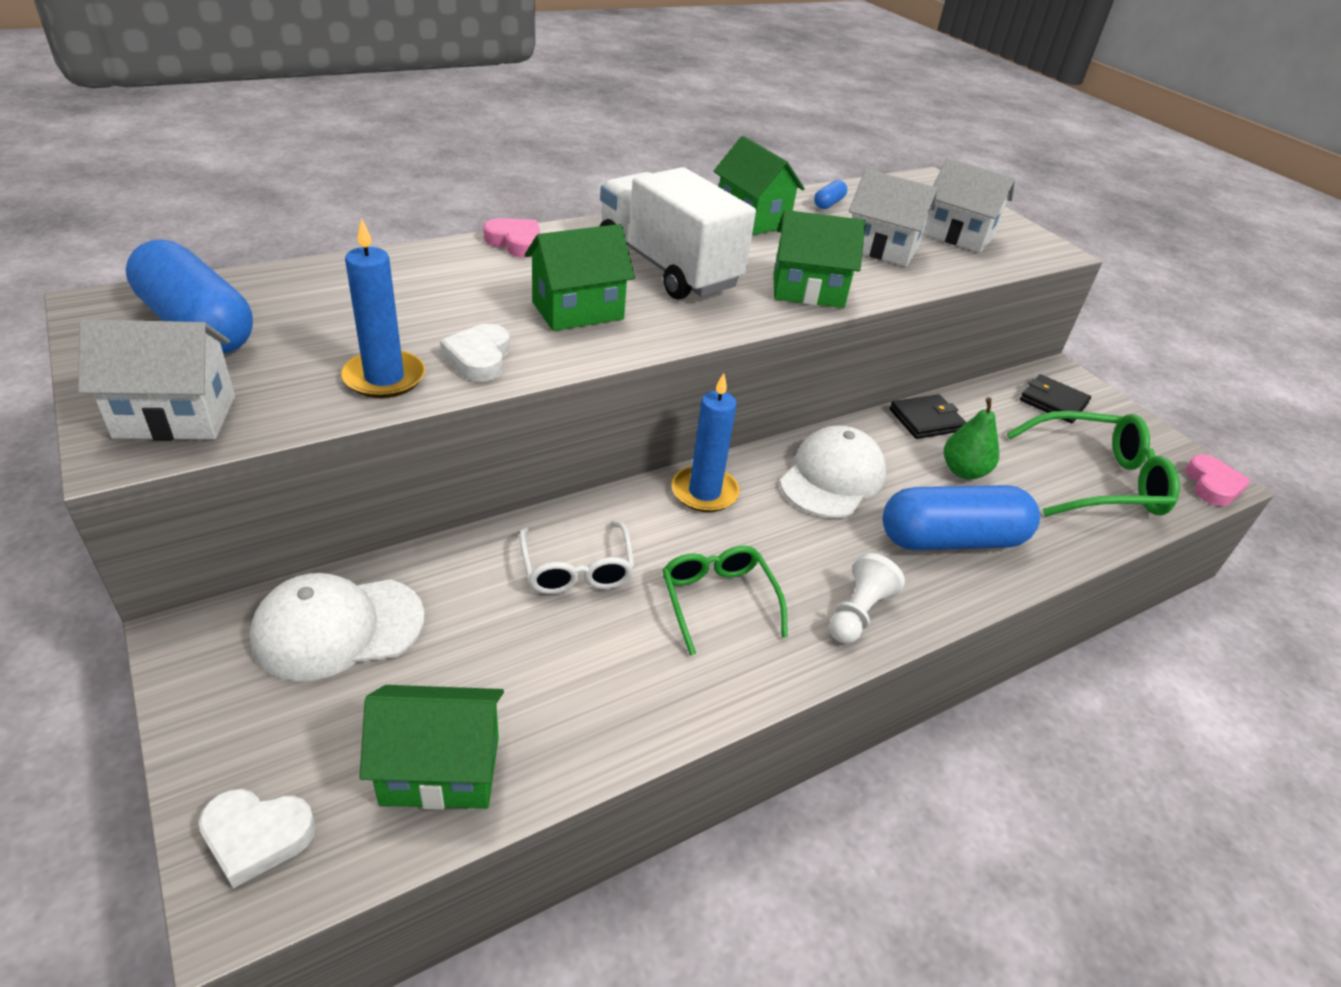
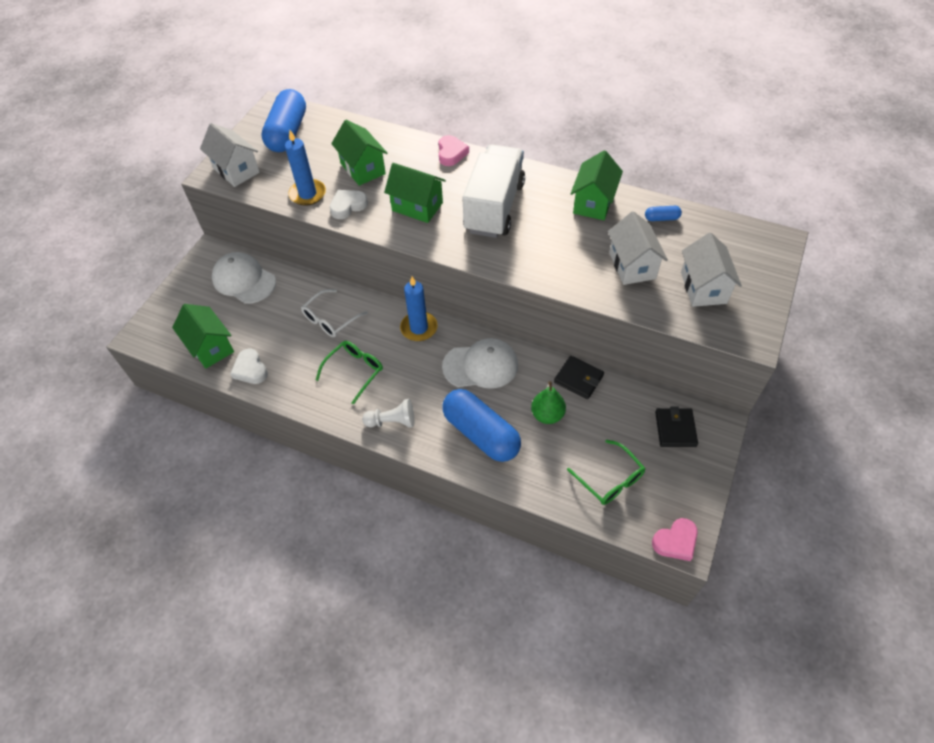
camera: 60 degrees right, 15 degrees up
white heart [198,789,316,888] -> white heart moved to [230,349,268,384]
green house [773,210,866,308] -> green house moved to [331,120,387,186]
green glasses [1007,411,1180,517] -> green glasses [567,440,645,505], size x0.64

